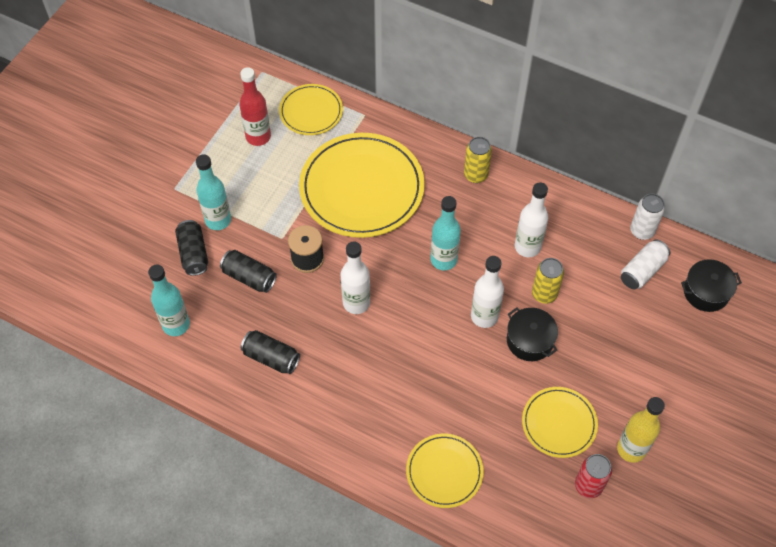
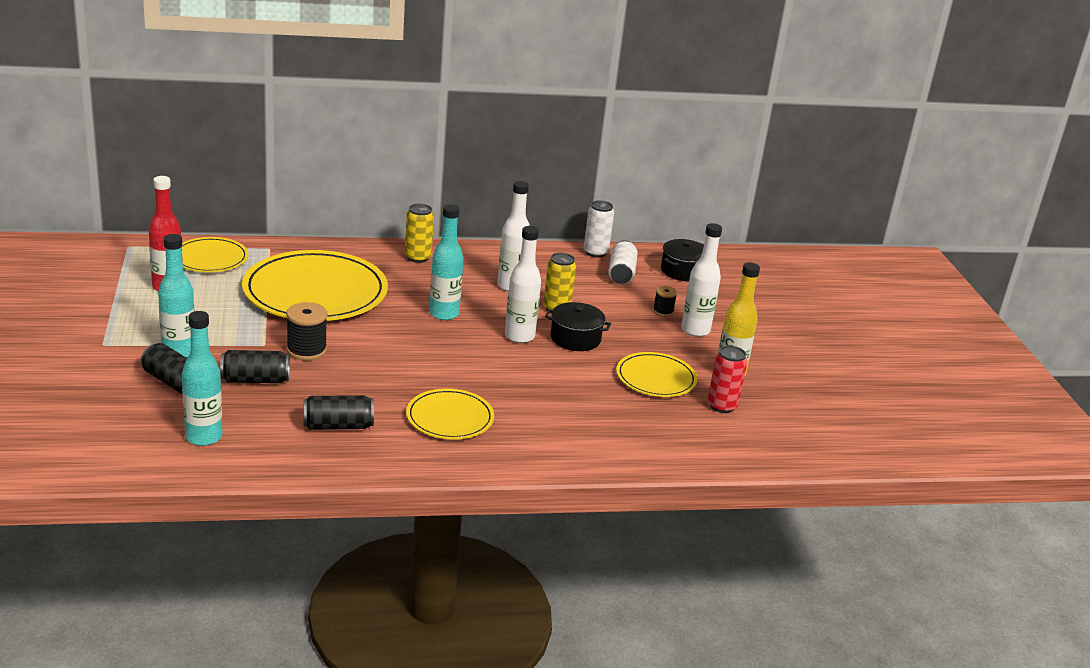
camera: 40 degrees left, 30 degrees down
white bottle [341,241,370,314] -> white bottle moved to [681,223,722,337]
yellow plate [406,434,484,508] -> yellow plate moved to [406,389,494,440]
none -> black spool [653,286,677,317]

